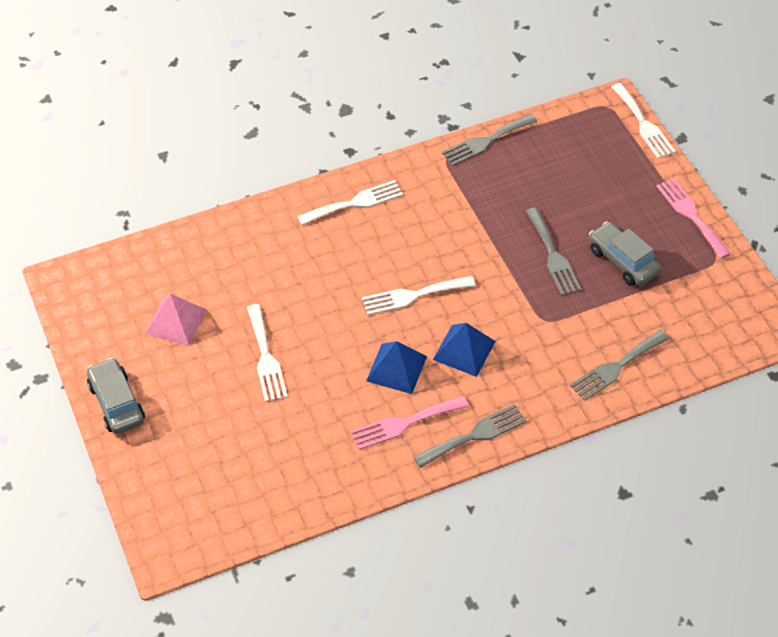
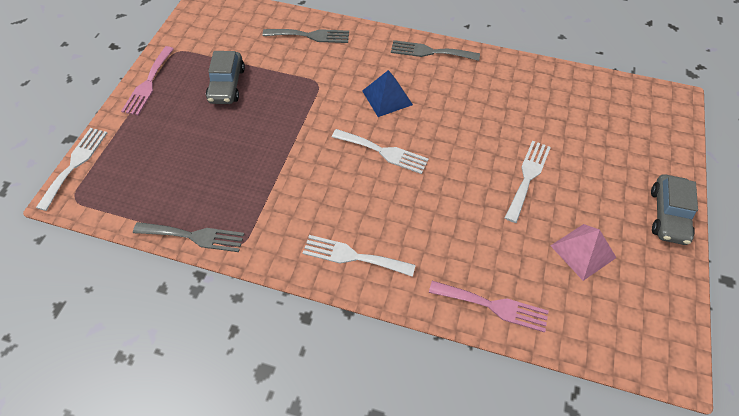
camera: 140 degrees left, 5 degrees up
pink fork [351,396,469,450] -> pink fork moved to [429,281,549,333]
blue pyramid [366,341,427,394] -> none
grey fork [526,207,582,296] -> none

